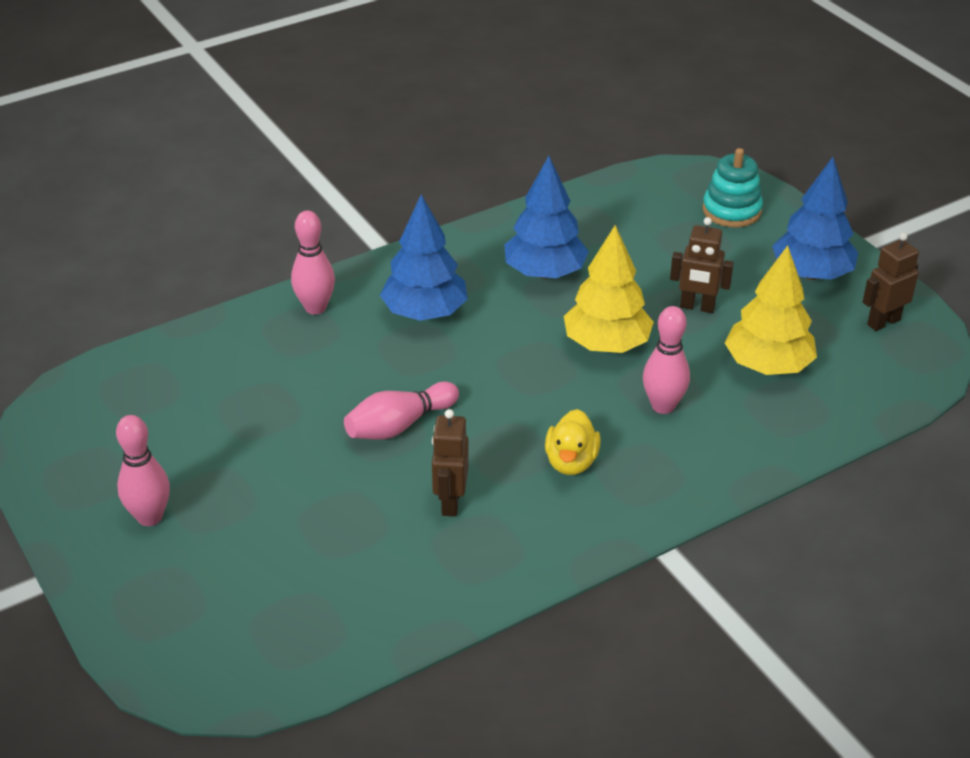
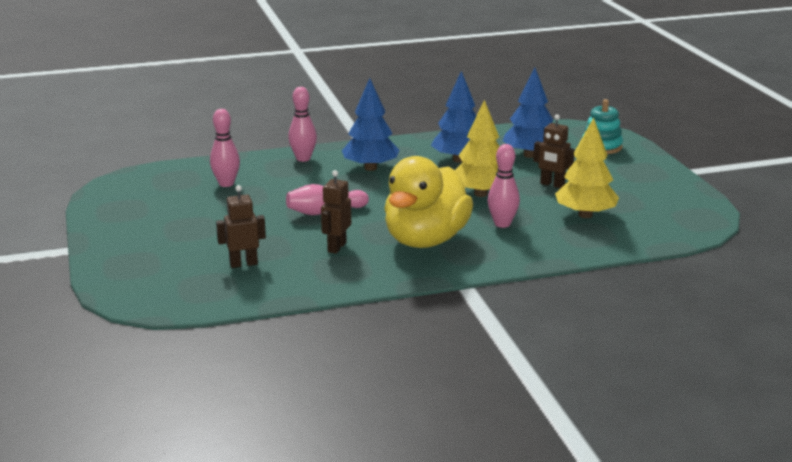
camera: 15 degrees right, 15 degrees down
pink bowling pin [116,415,170,526] -> pink bowling pin moved to [210,109,240,187]
yellow duck [545,409,601,475] -> yellow duck [384,156,473,248], size x2.23
blue tree [772,157,858,280] -> blue tree moved to [503,67,553,158]
brown robot [863,232,919,331] -> brown robot moved to [216,185,266,268]

